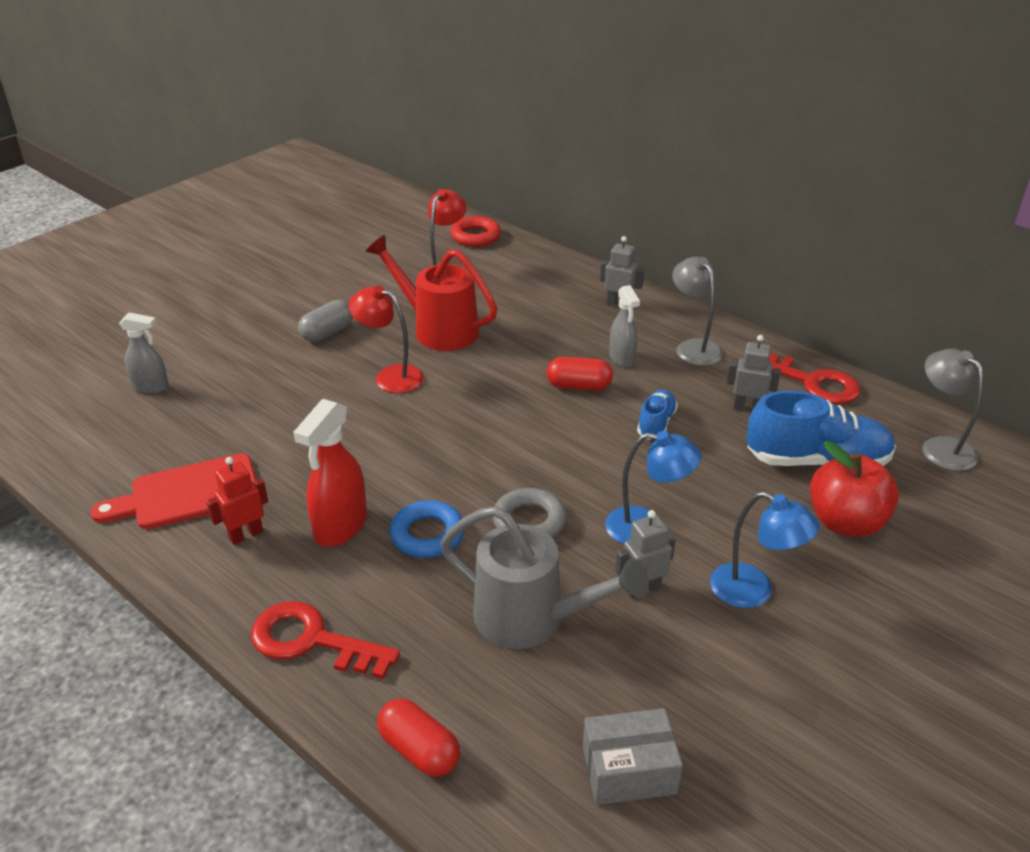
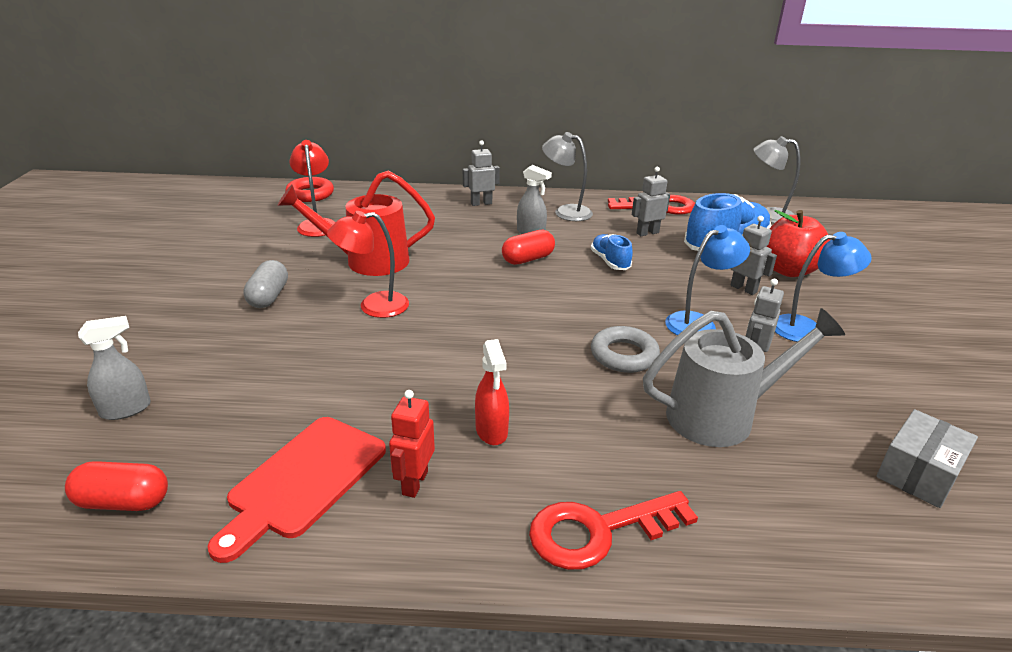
camera: 40 degrees left, 5 degrees down
red spray bottle [293,399,367,547] -> red spray bottle [475,339,509,445], size x0.65
red capsule [377,698,460,777] -> red capsule moved to [65,461,168,511]
blue ring [390,500,465,558] -> none
none -> grey robot [730,216,777,295]

